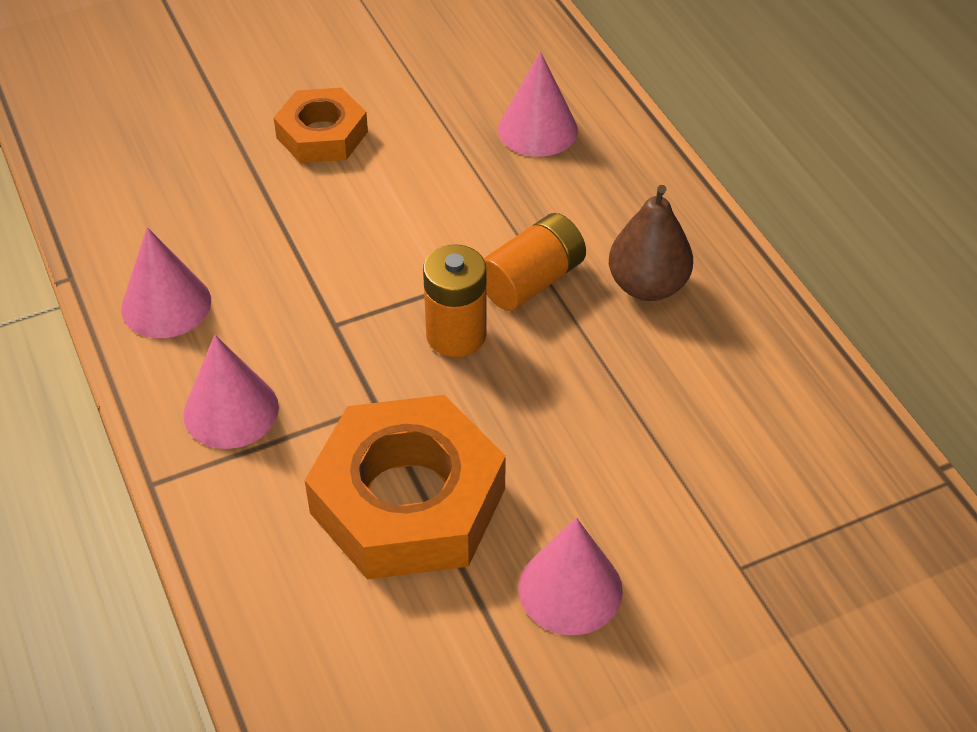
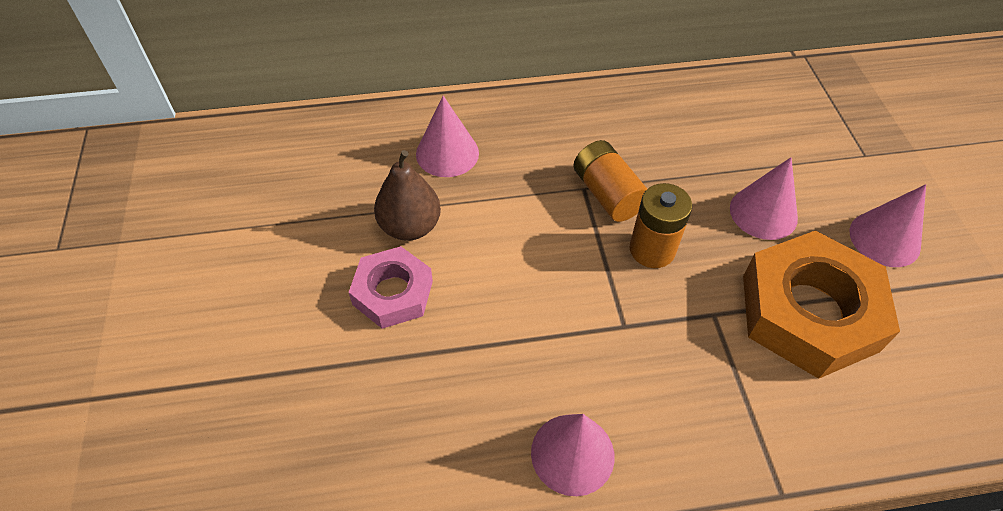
camera: 75 degrees left, 5 degrees up
pink cone [183,335,279,449] -> pink cone moved to [730,157,798,240]
orange nut [274,88,368,163] -> pink nut [349,246,433,329]
brown pear [609,185,693,301] -> brown pear moved to [374,150,441,241]

